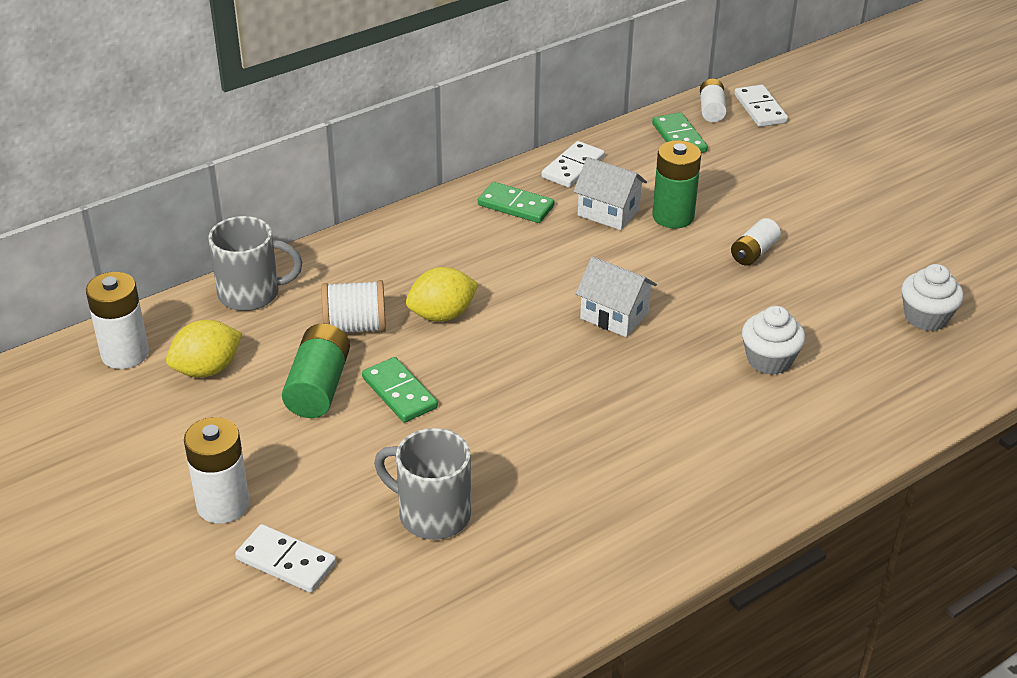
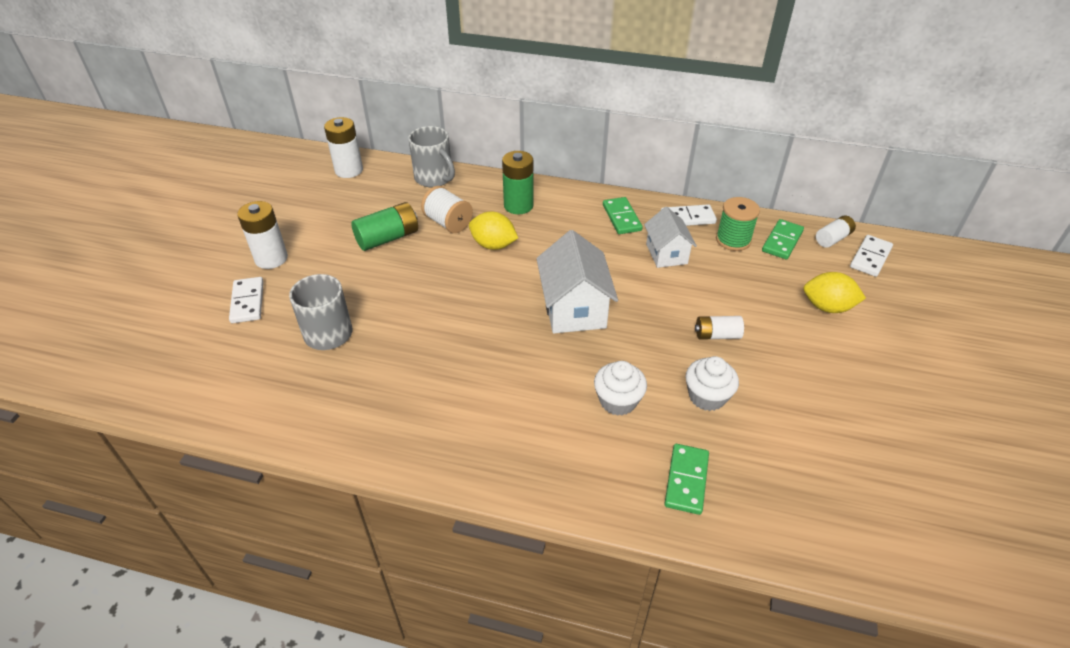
camera: 50 degrees right, 5 degrees up
yellow lemon [166,320,242,377] -> yellow lemon moved to [803,272,866,313]
green domino [362,357,438,423] -> green domino moved to [664,444,709,515]
white house [576,257,657,337] -> white house [536,230,618,333], size x1.55
green battery [652,140,701,229] -> green battery moved to [502,151,534,214]
white cupcake [902,264,964,331] -> white cupcake moved to [686,356,739,411]
none -> green spool [716,197,760,251]

